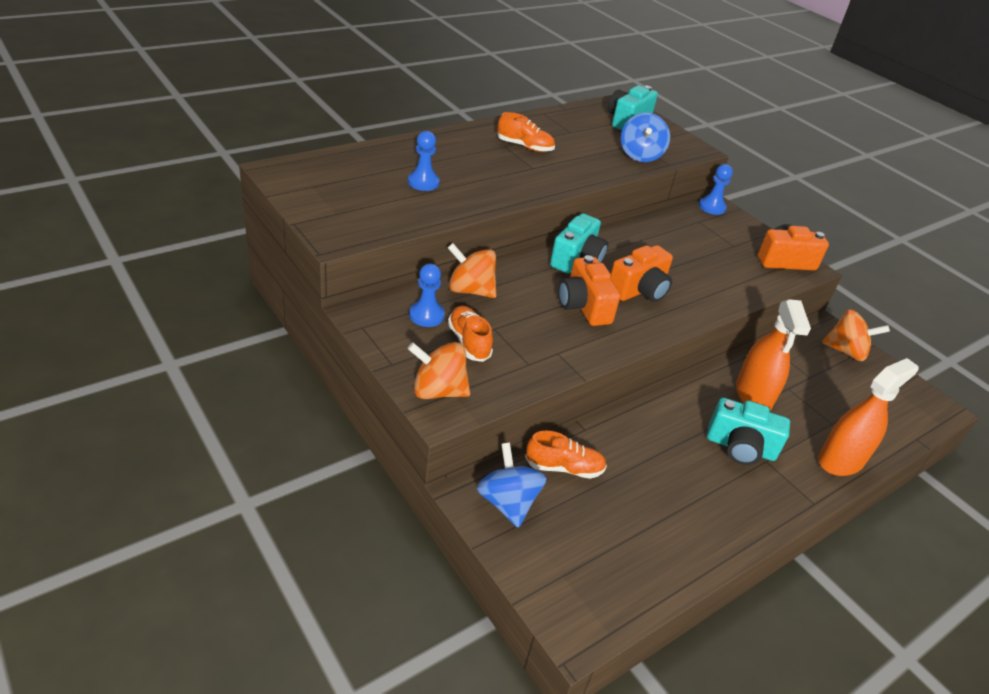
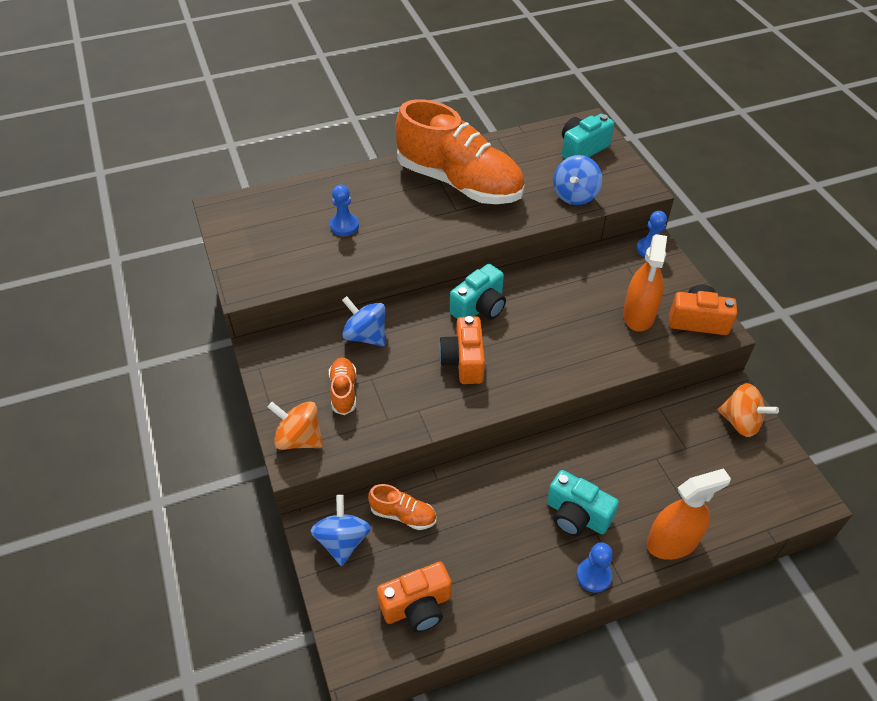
camera: 20 degrees right, 10 degrees up
blue pawn [409,264,445,327] -> blue pawn moved to [577,543,613,593]
orange spinning top [447,243,497,298] -> blue spinning top [342,296,385,347]
orange shoe [497,112,555,152] -> orange shoe [395,99,525,204], size x2.46
orange camera [610,245,673,302] -> orange camera moved to [377,562,452,632]
orange spray bottle [736,299,811,410] -> orange spray bottle moved to [623,234,667,332]

